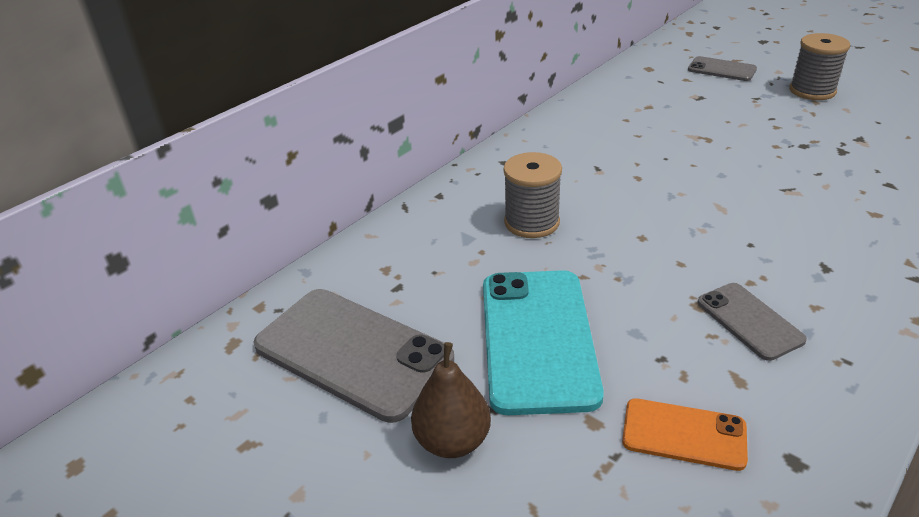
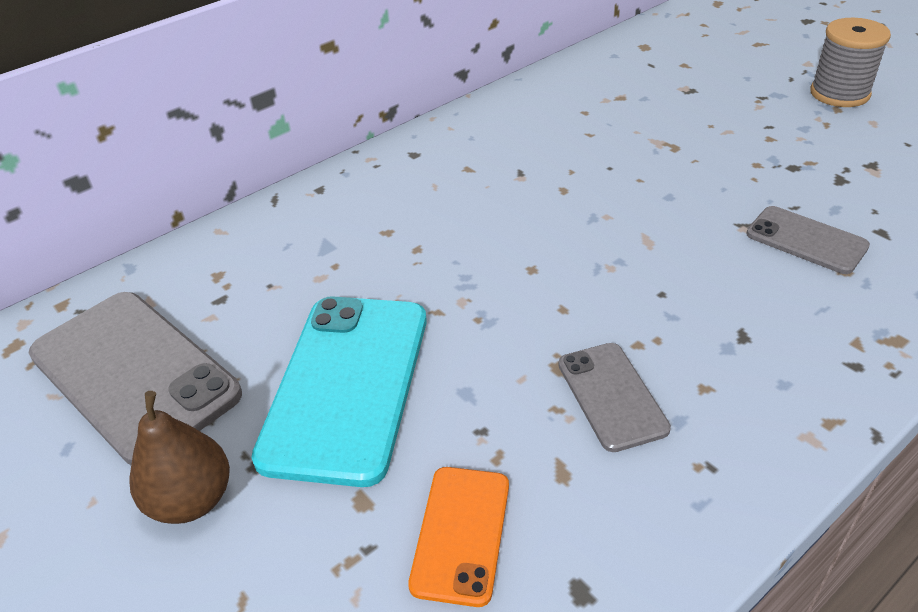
camera: 10 degrees right, 5 degrees up
grey spool [503,152,562,238] -> none
orange phone [622,398,748,471] -> orange phone turned 75 degrees clockwise [408,467,509,607]
grey phone [688,56,757,81] -> grey phone moved to [746,206,870,274]

